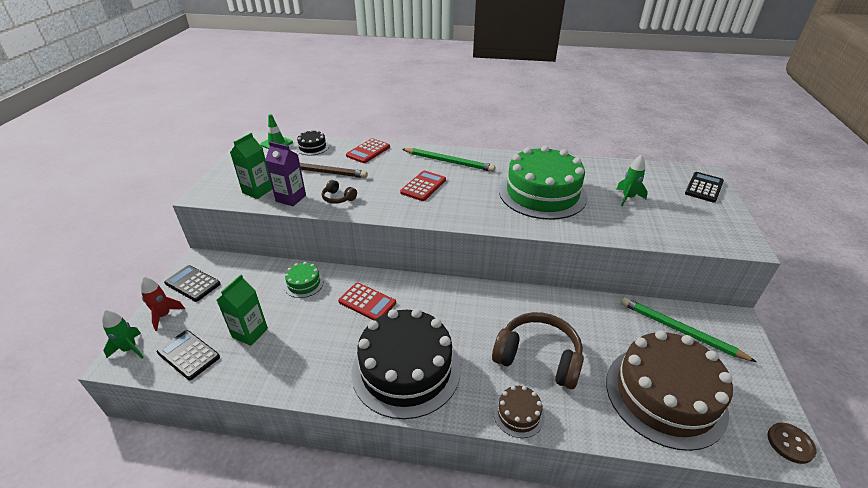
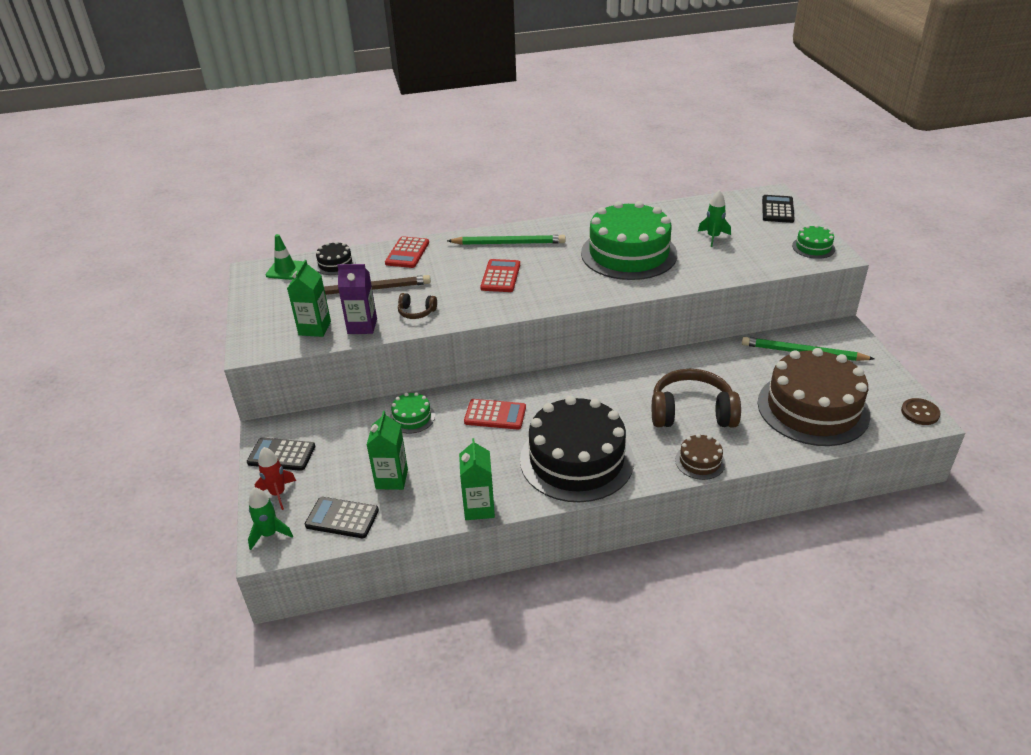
camera: 20 degrees left, 0 degrees up
none -> green carton [459,438,495,520]
none -> green cake [792,225,835,259]

